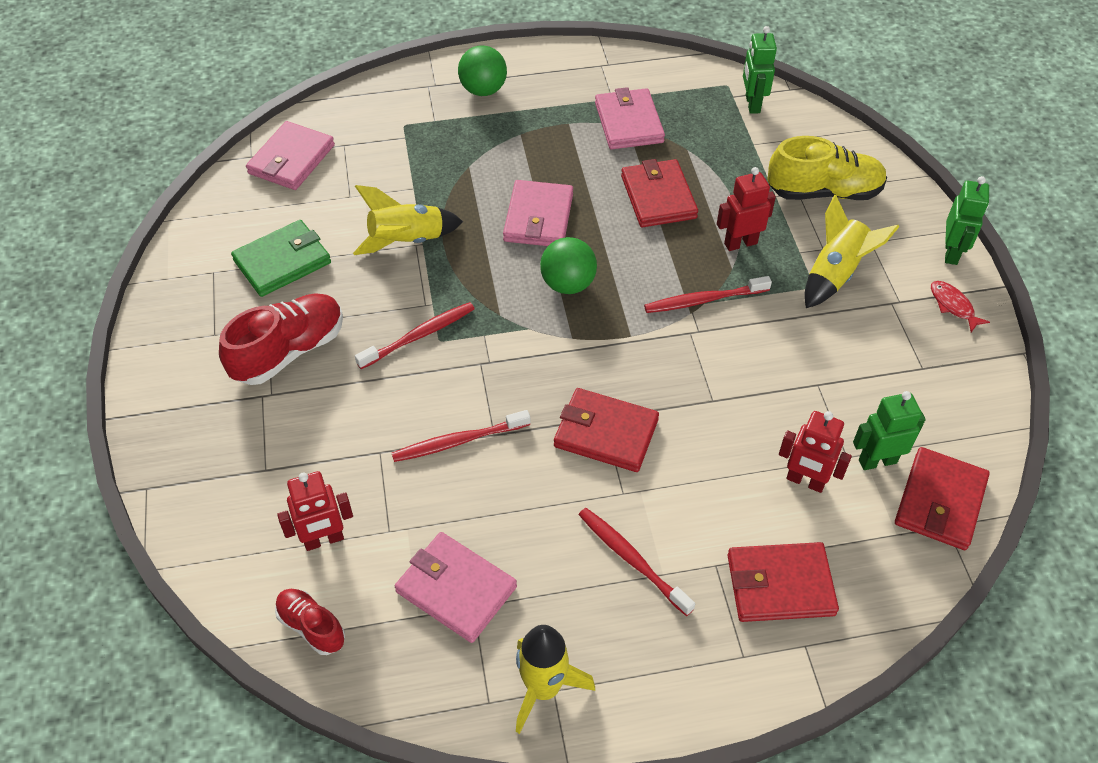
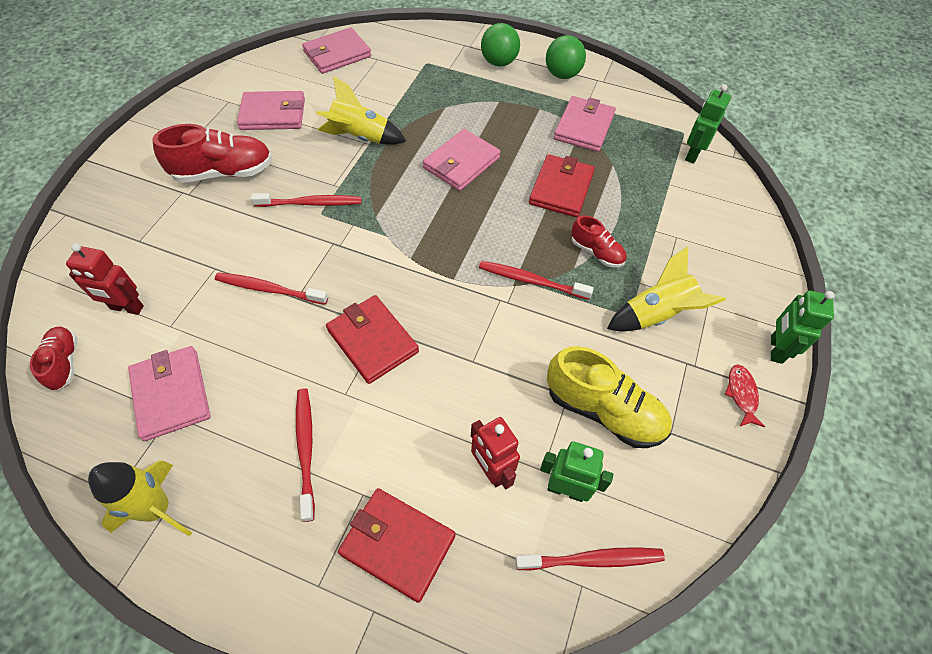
camera: 30 degrees right, 5 degrees up
green wallet [231,220,331,297] -> pink wallet [237,91,305,130]
green ball [540,237,597,294] -> green ball moved to [546,35,586,79]
red robot [717,167,776,251] -> red shoe [571,215,626,267]
yellow shoe [767,136,887,200] -> yellow shoe moved to [547,346,672,448]
red wallet [895,447,990,550] -> red toothbrush [515,547,665,571]
green robot [945,176,989,265] -> green robot turned 150 degrees clockwise [771,291,834,364]

